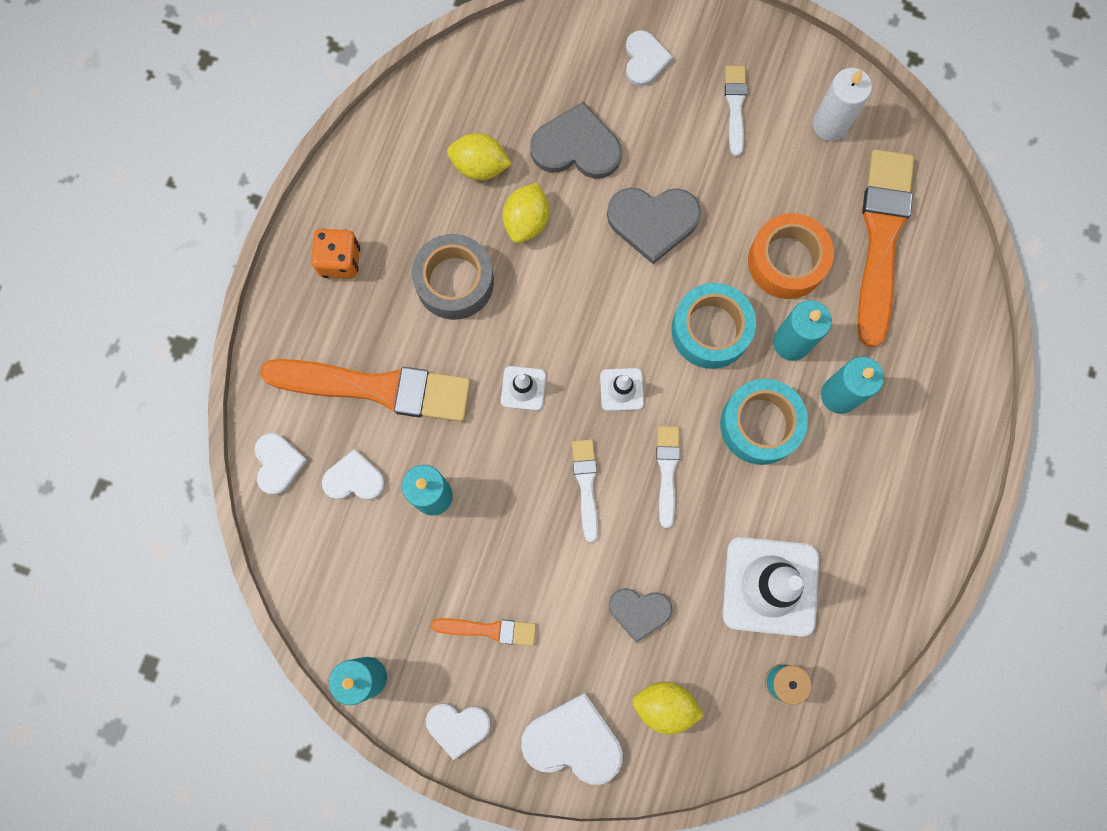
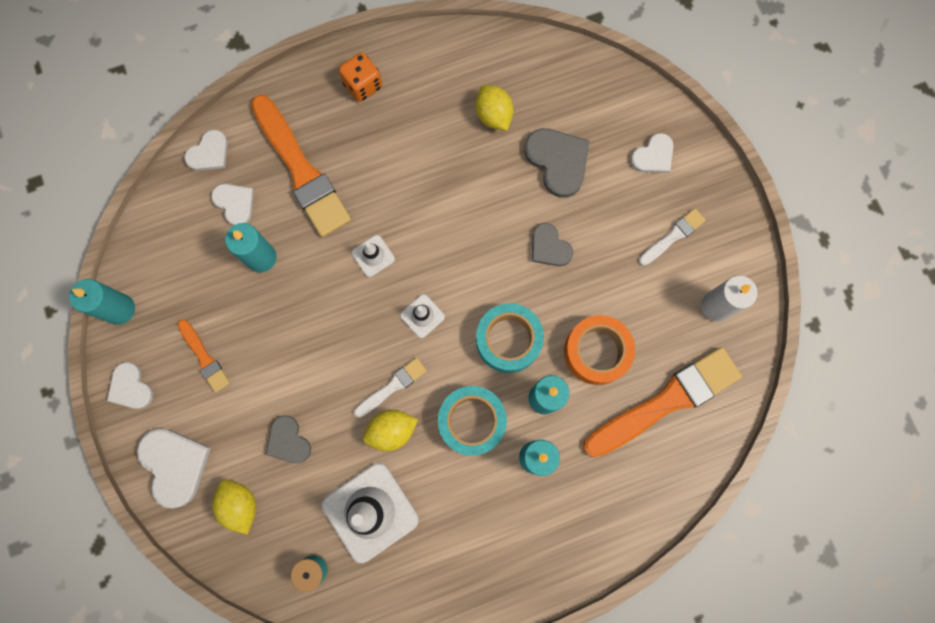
camera: 50 degrees right, 0 degrees up
grey tape [412,234,494,320] -> none
yellow lemon [503,182,549,243] -> yellow lemon moved to [363,410,418,451]
white brush [572,439,598,542] -> none
grey heart [607,187,701,264] -> grey heart [532,223,573,266], size x0.63

